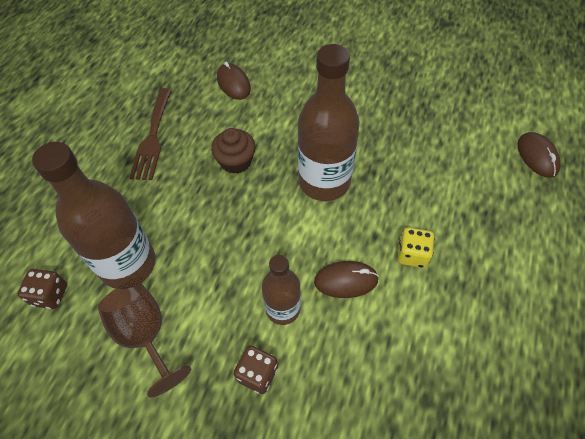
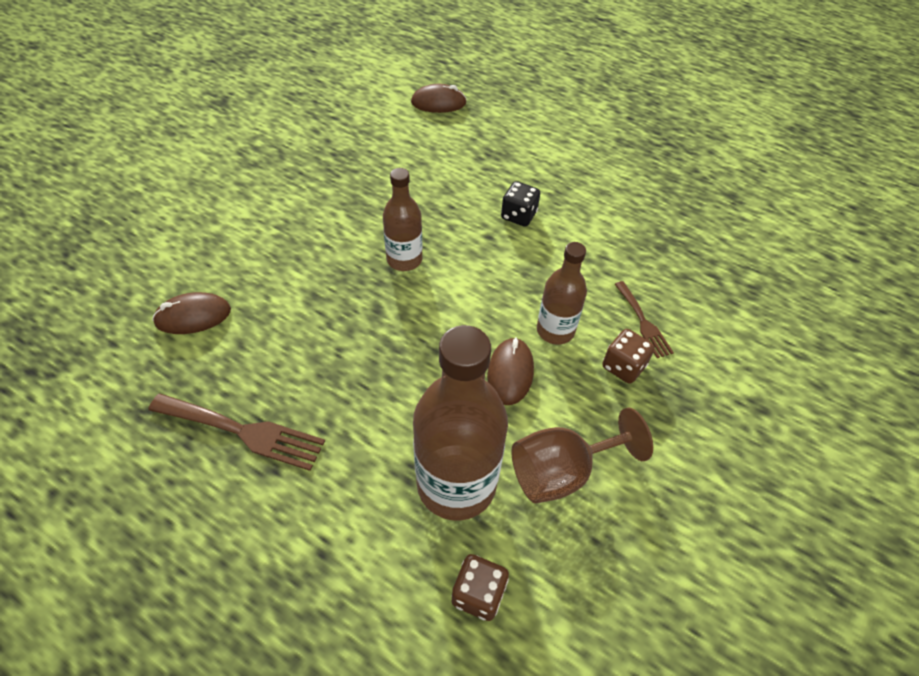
camera: 80 degrees left, 5 degrees down
brown cupcake [211,128,255,174] -> none
brown bottle [298,44,360,201] -> brown bottle [383,168,423,271], size x0.57
brown mouse [314,261,379,298] -> brown mouse moved to [487,337,534,405]
yellow dice [398,227,434,268] -> black dice [501,181,540,227]
none -> brown fork [615,281,674,358]

